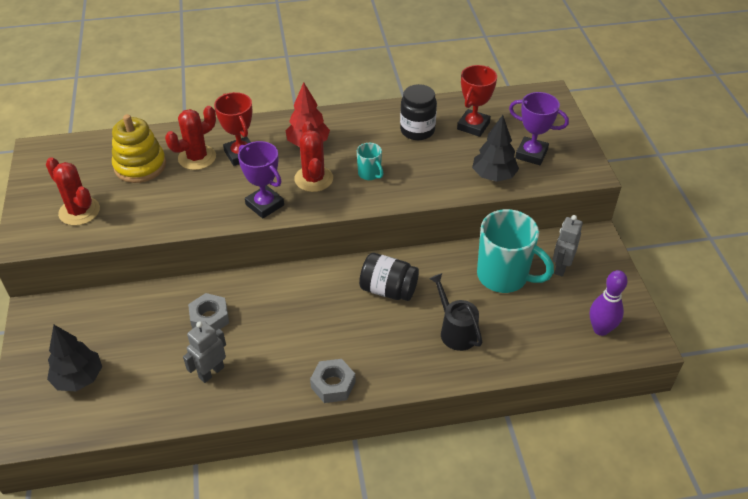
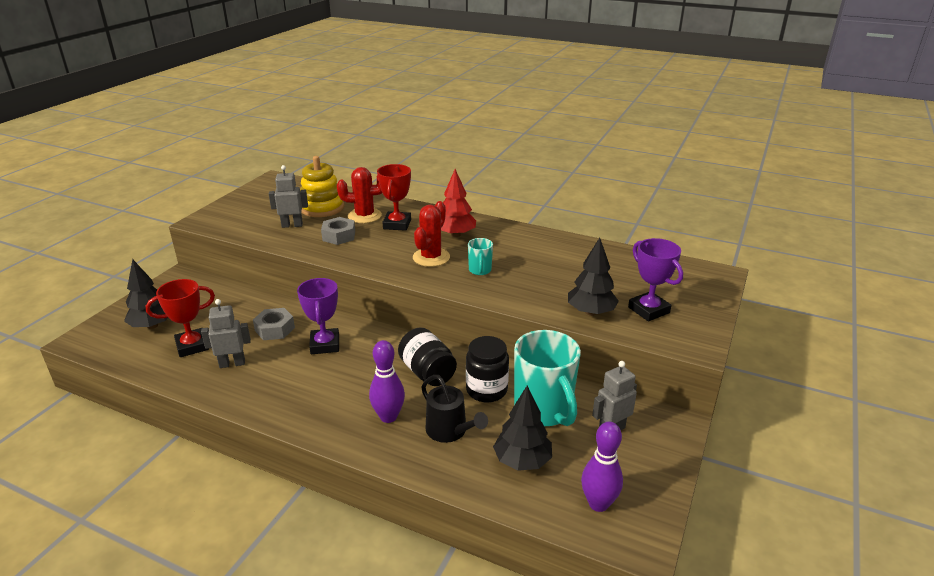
camera: 35 degrees right, 15 degrees down
red cactus [46,157,100,226] -> none
purple trophy [238,141,284,218] -> purple trophy moved to [297,278,339,354]
grey nut [310,359,356,403] -> grey nut moved to [321,217,355,245]
black jar [400,84,437,140] -> black jar moved to [466,336,509,402]
black watering can [429,273,482,351] -> black watering can turned 135 degrees clockwise [421,375,488,443]
red trophy [457,65,497,137] -> red trophy moved to [146,279,215,357]
none -> grey robot [269,165,308,228]
none -> purple bowling pin [369,340,405,423]
none -> black tree [493,386,552,471]

